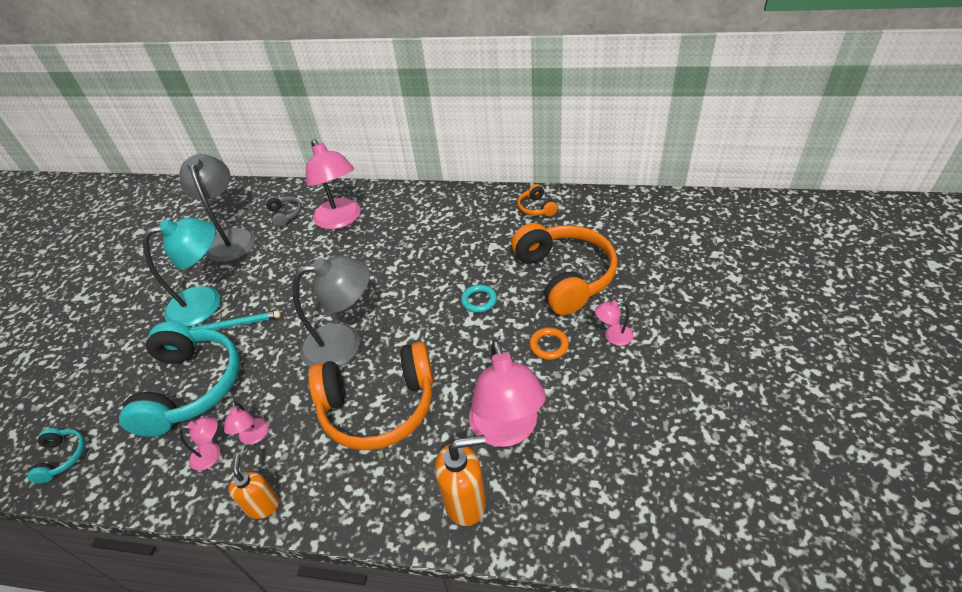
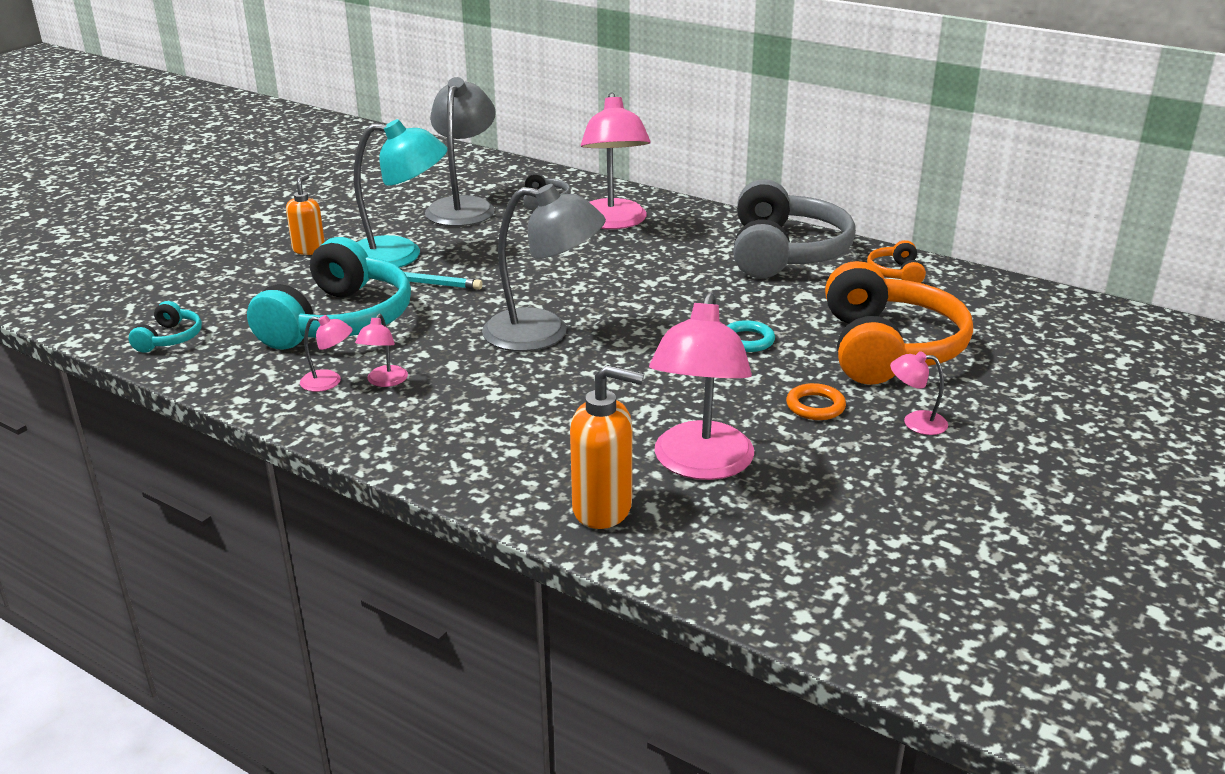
camera: 20 degrees right, 15 degrees down
orange soap dispenser [228,454,279,519] -> orange soap dispenser moved to [286,174,325,255]
orange headphones [308,342,434,451] -> none
none -> grey headphones [733,179,856,278]

